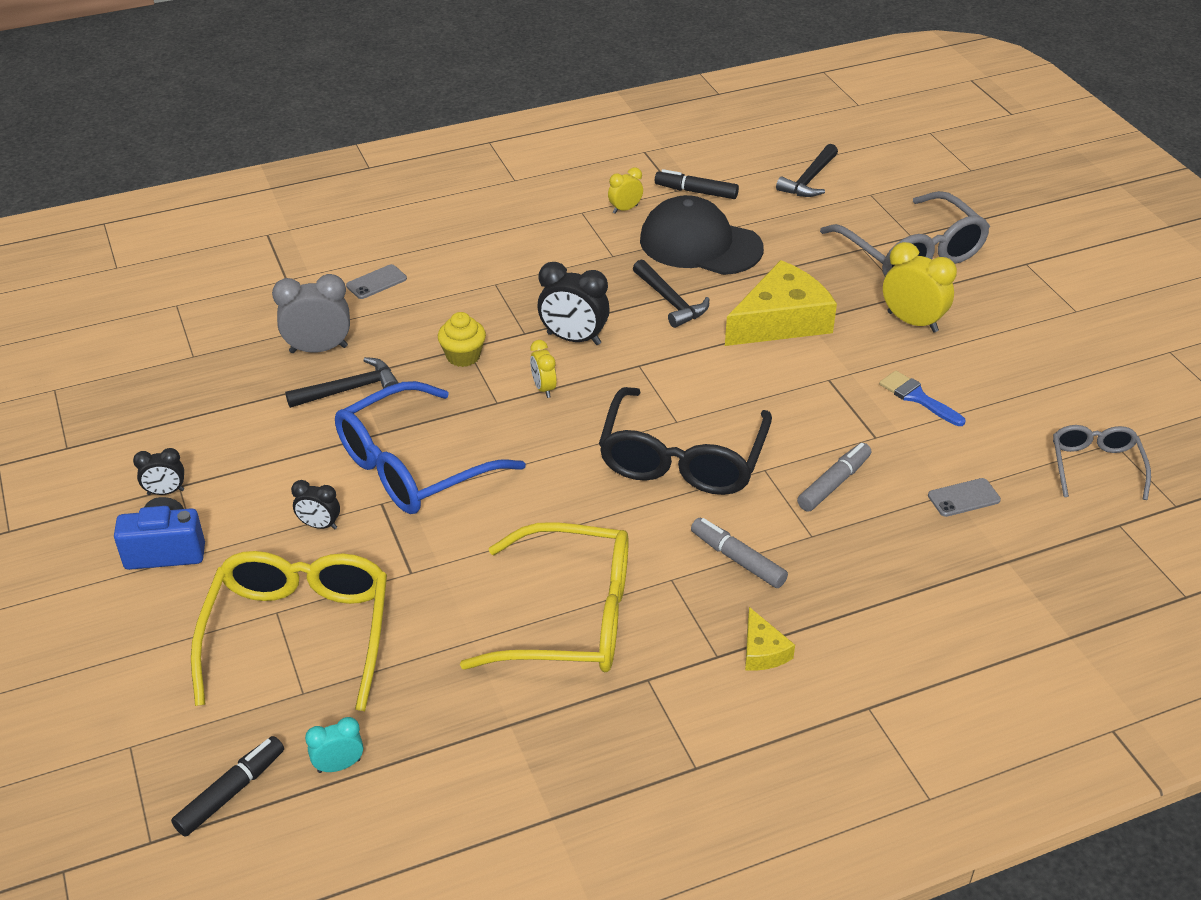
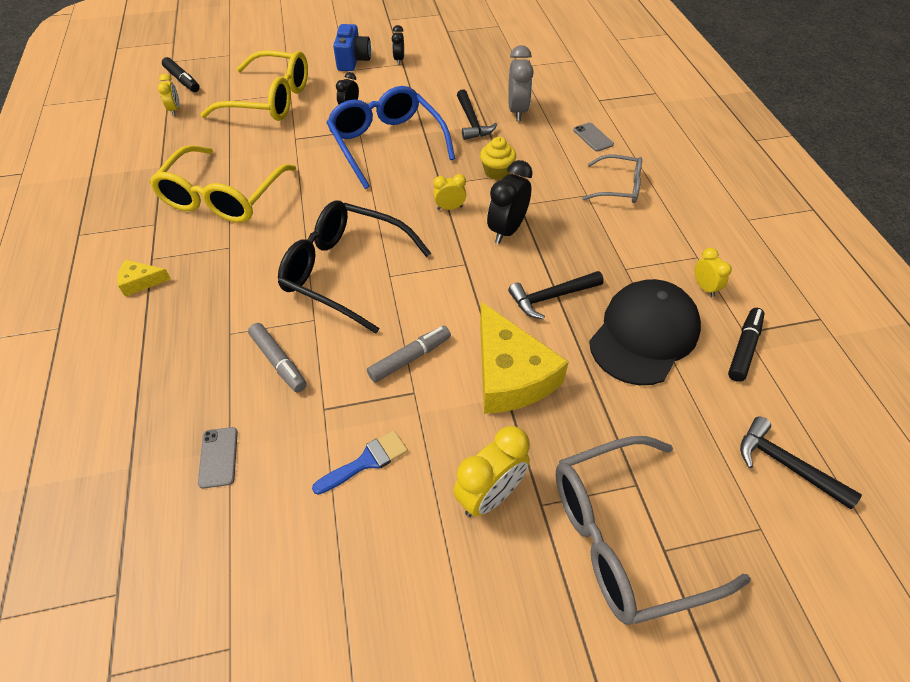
camera: 100 degrees right, 10 degrees up
turquoise clock [305,717,363,773] -> yellow clock [158,74,180,116]
grey marker [691,518,788,588] -> grey marker moved to [367,326,451,382]
grey glasses [1053,425,1151,500] -> grey glasses moved to [582,155,642,203]

